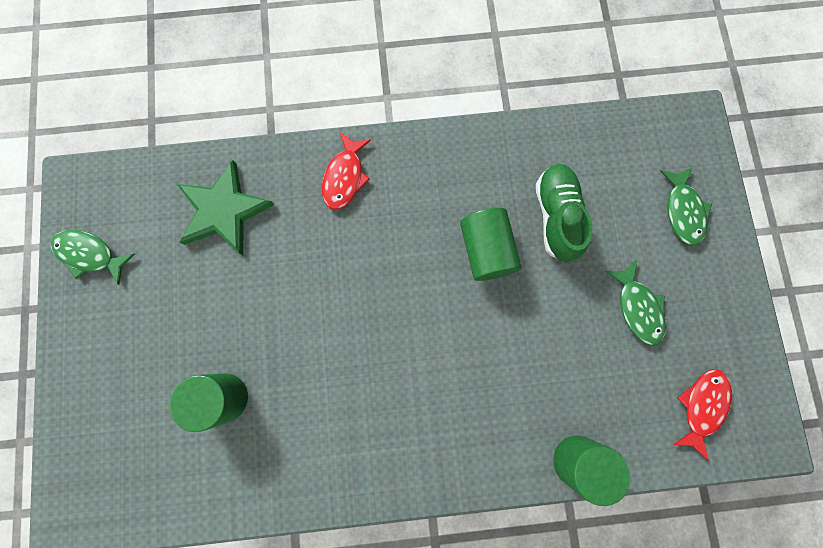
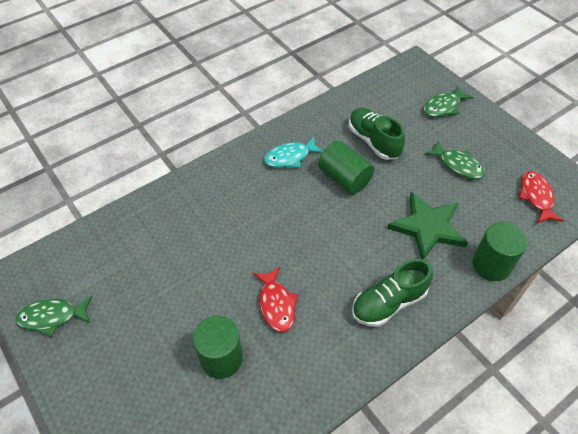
camera: 30 degrees left, 25 degrees down
green star [177,160,275,255] -> green star moved to [387,192,469,260]
red fish [322,133,371,209] -> red fish moved to [253,267,298,332]
green fish [660,167,712,246] -> green fish turned 90 degrees clockwise [423,85,474,117]
none -> turquoise fish [264,136,323,168]
none -> green shoe [352,259,433,327]

